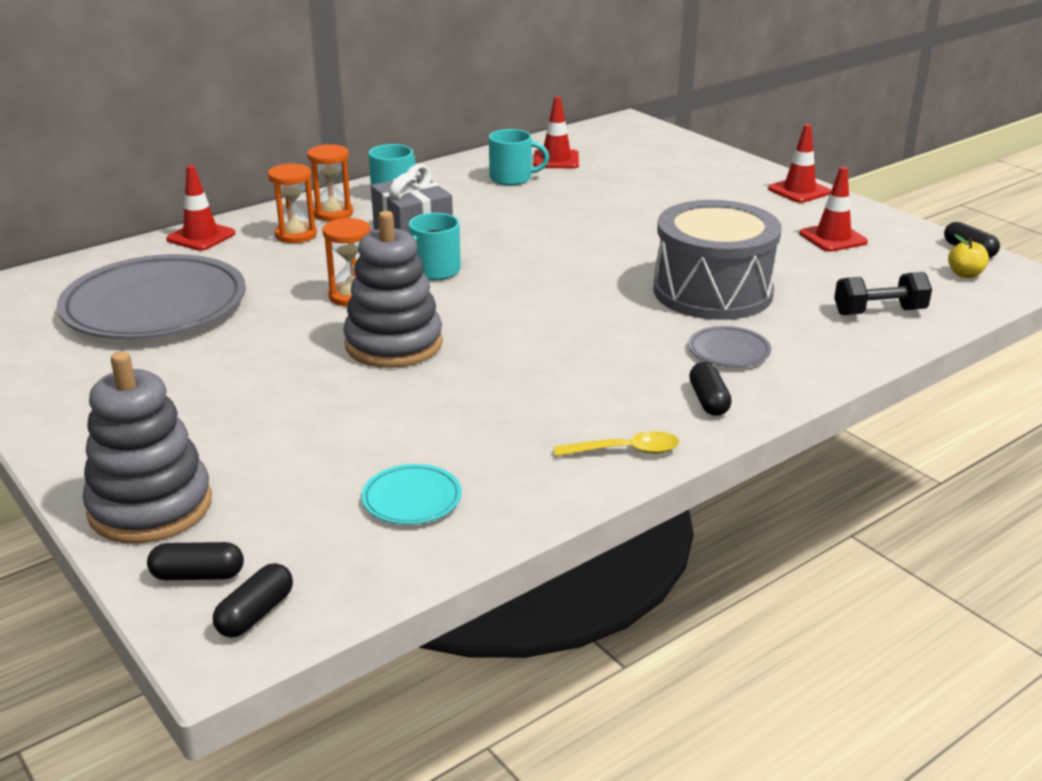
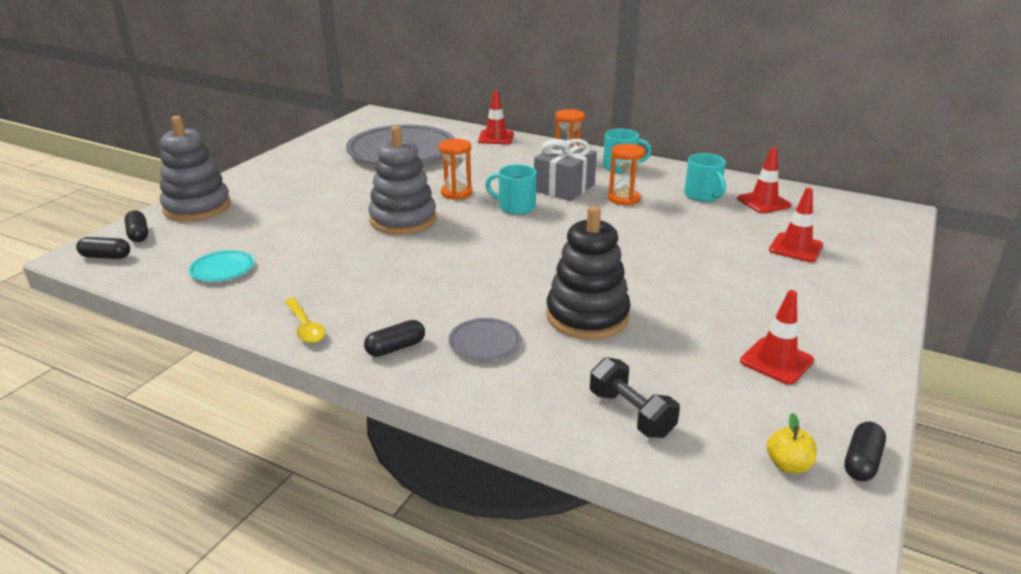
camera: 65 degrees right, 0 degrees up
orange hourglass [268,164,317,243] -> orange hourglass moved to [608,144,645,205]
grey drum [653,200,782,320] -> black stacking toy [546,206,631,340]
red traffic cone [768,124,831,203] -> red traffic cone moved to [769,188,823,262]

